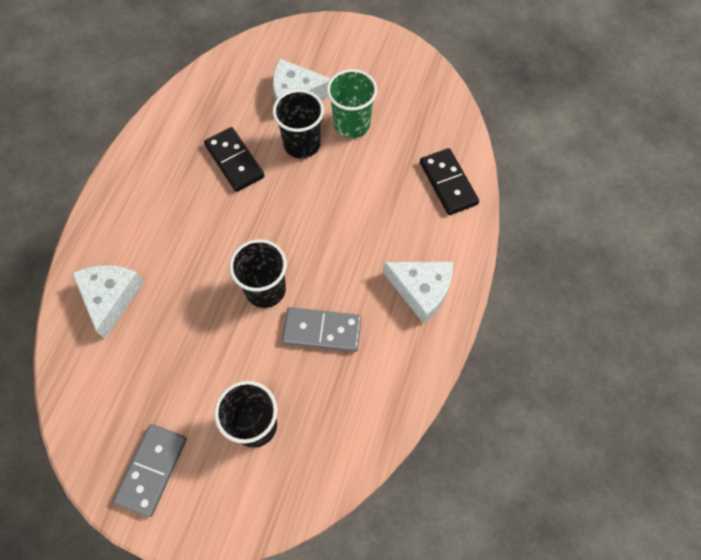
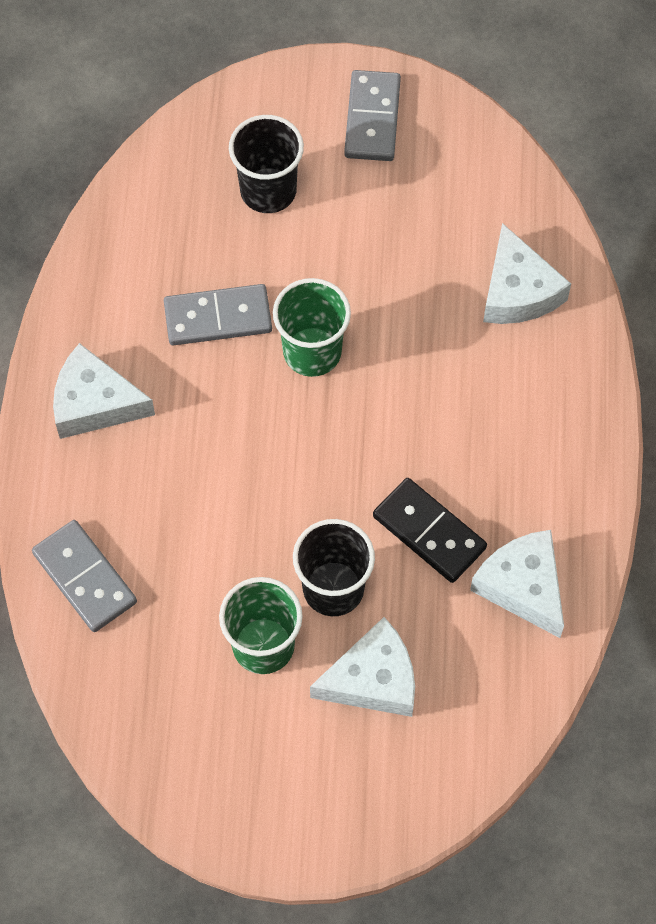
camera: 165 degrees right, 0 degrees up
black cup [229,239,287,308] -> green cup [273,278,351,377]
black domino [420,148,479,215] -> grey domino [32,520,137,632]
none -> white cheese [470,530,564,638]

